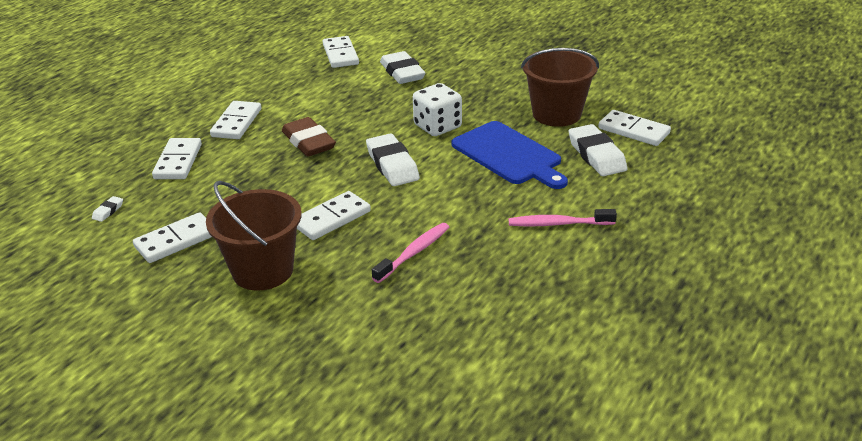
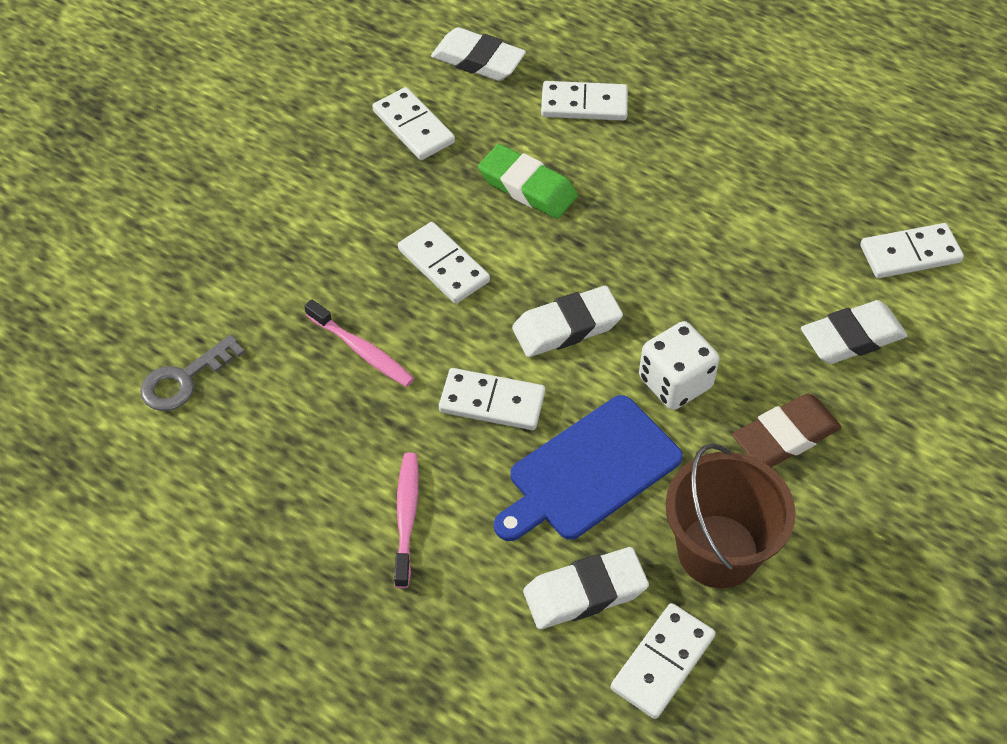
camera: 90 degrees right, 20 degrees up
white eraser [92,196,123,222] -> white eraser [431,27,526,81], size x2.30
brown bucket [206,181,302,291] -> none
white domino [210,101,261,139] -> white domino moved to [439,368,545,430]
brown eraser [282,117,336,156] -> brown eraser moved to [733,394,842,467]
none -> grey key [140,335,245,411]
none -> green eraser [478,144,578,219]

